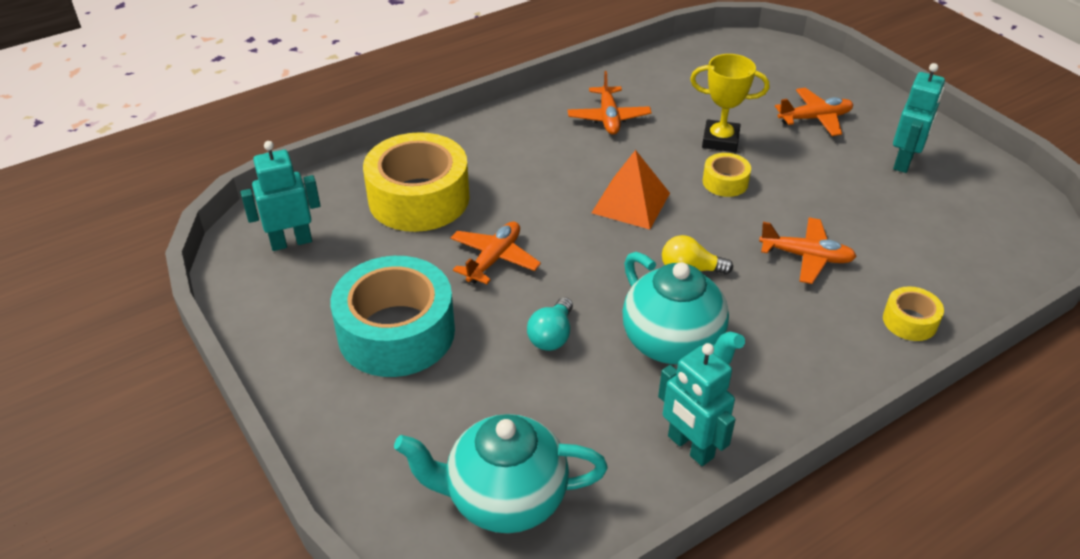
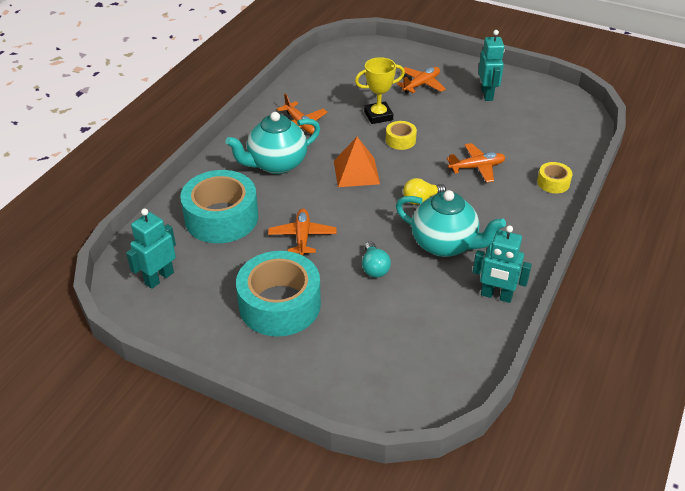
camera: 30 degrees left, 0 degrees up
yellow tape [363,132,470,232] -> turquoise tape [180,170,258,243]
turquoise teapot [394,414,608,533] -> turquoise teapot moved to [225,112,320,174]

